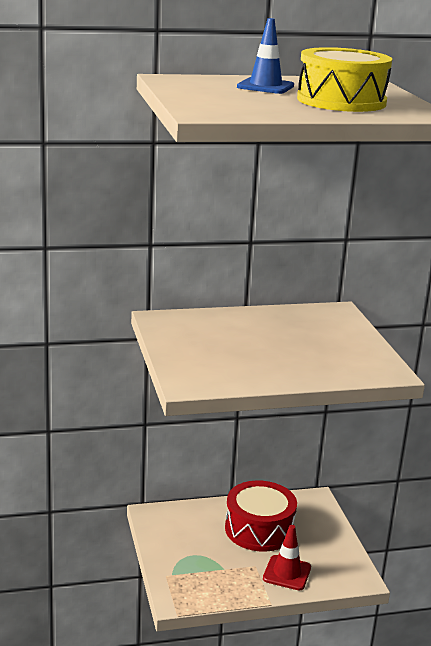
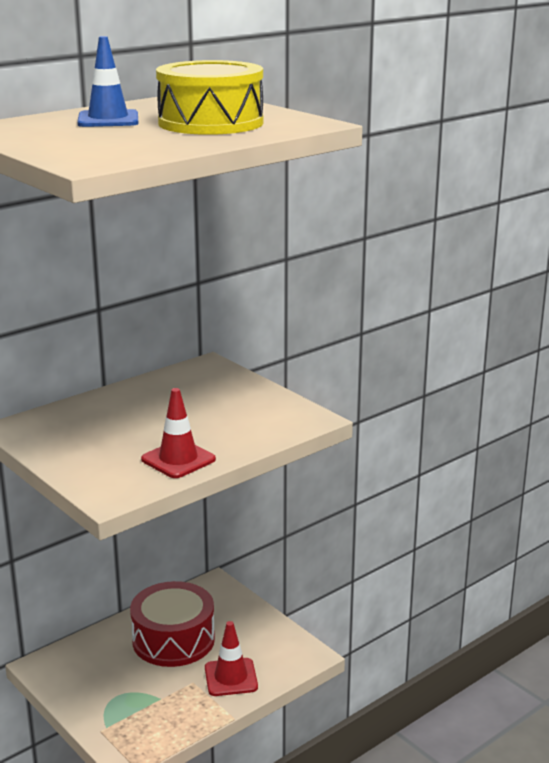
camera: 25 degrees left, 0 degrees up
none -> red traffic cone [141,388,216,478]

